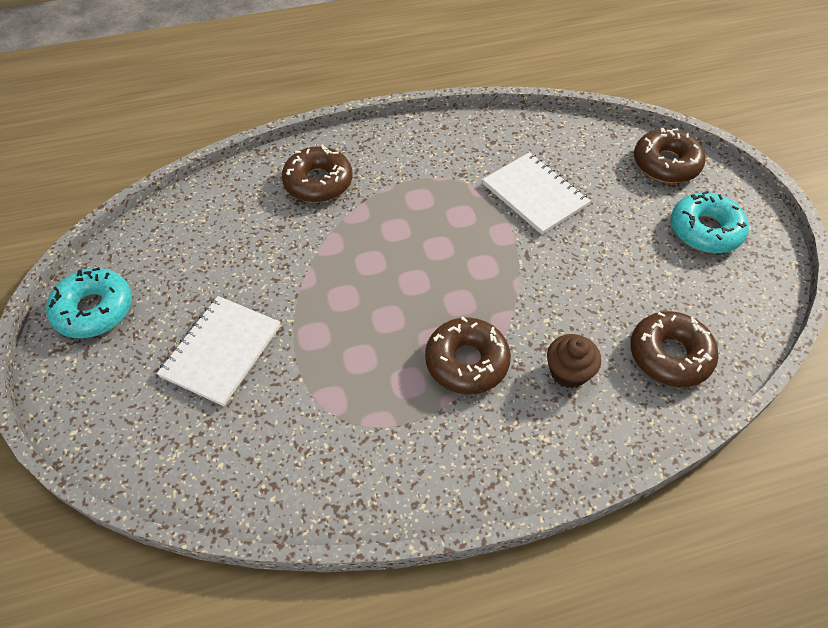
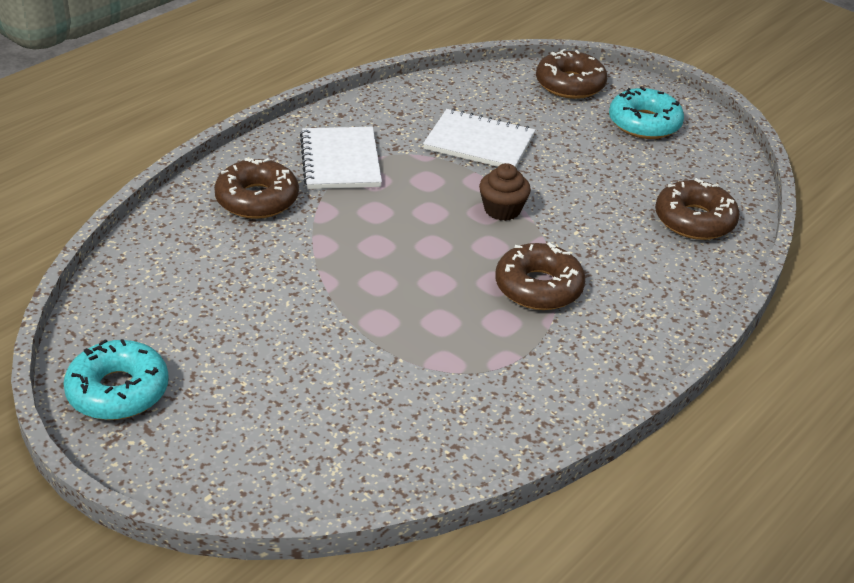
camera: 35 degrees left, 15 degrees down
white notebook [157,296,280,406] -> white notebook moved to [300,127,382,189]
brown cupcake [547,334,601,388] -> brown cupcake moved to [479,163,531,221]

